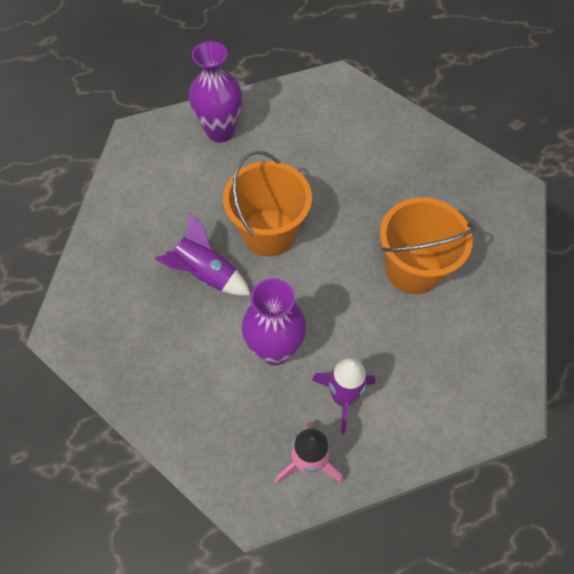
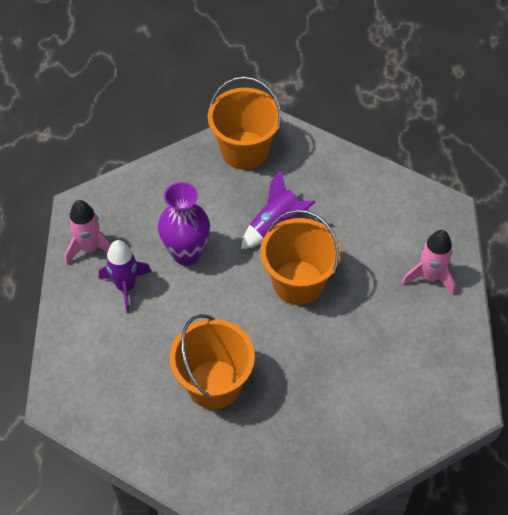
camera: 110 degrees right, 5 degrees down
purple vase [189,41,242,143] -> pink rocket [402,230,456,295]
none -> orange bucket [208,76,282,170]

